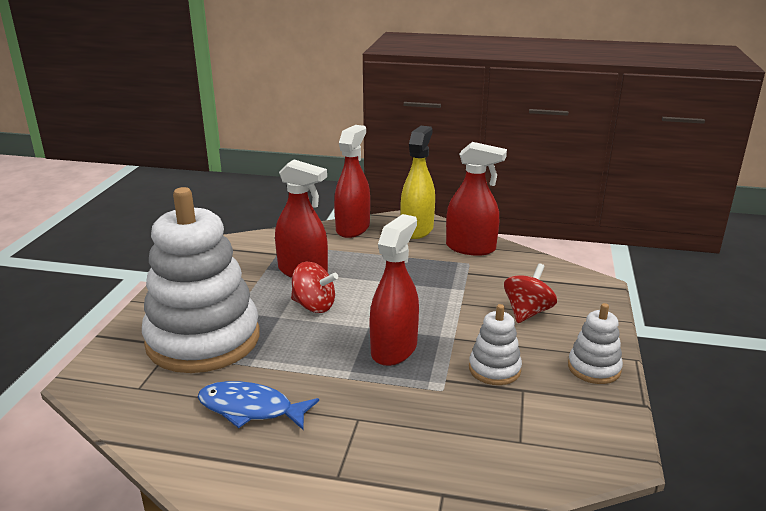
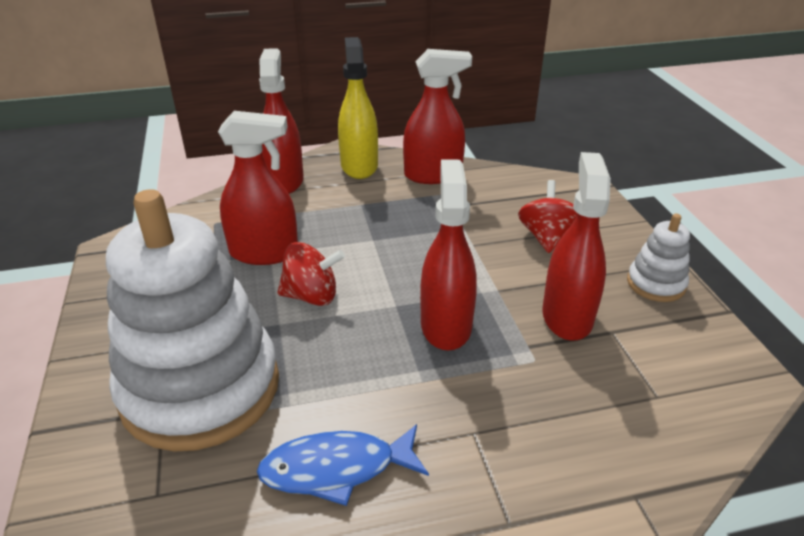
camera: 25 degrees left, 10 degrees up
white stacking toy [469,304,522,385] -> red spray bottle [542,152,611,341]

